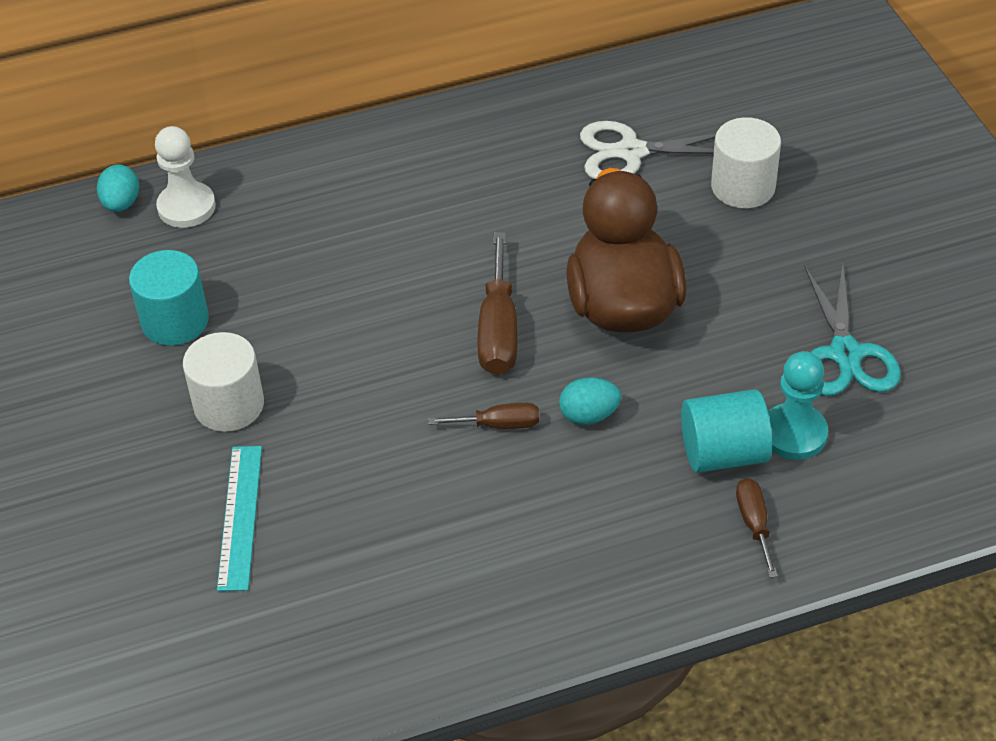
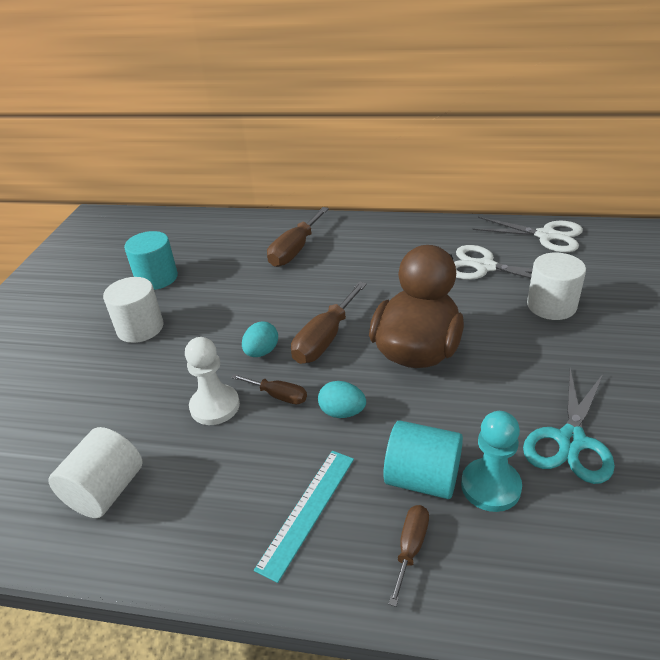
camera: 30 degrees right, 10 degrees down
turquoise egg [97,165,140,212] -> turquoise egg moved to [242,321,278,357]
white pawn [155,126,216,228] -> white pawn moved to [185,337,240,425]
turquoise ruler [217,446,262,591] -> turquoise ruler moved to [254,451,354,583]
none -> white cylinder [48,427,143,518]
none -> brown screwdriver [267,207,329,267]
none -> white scissors [472,217,583,252]

